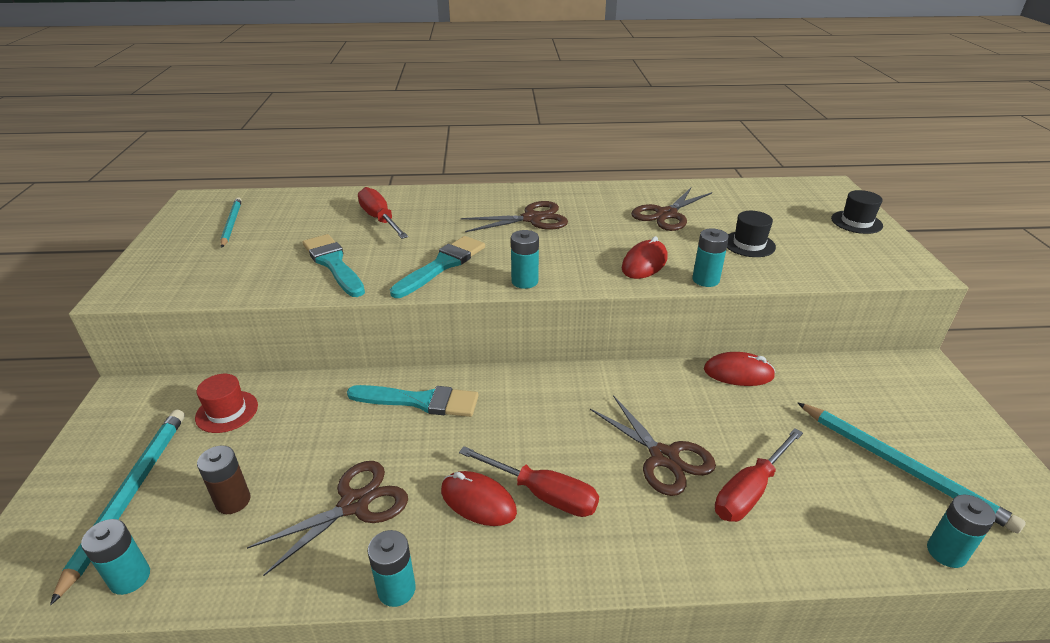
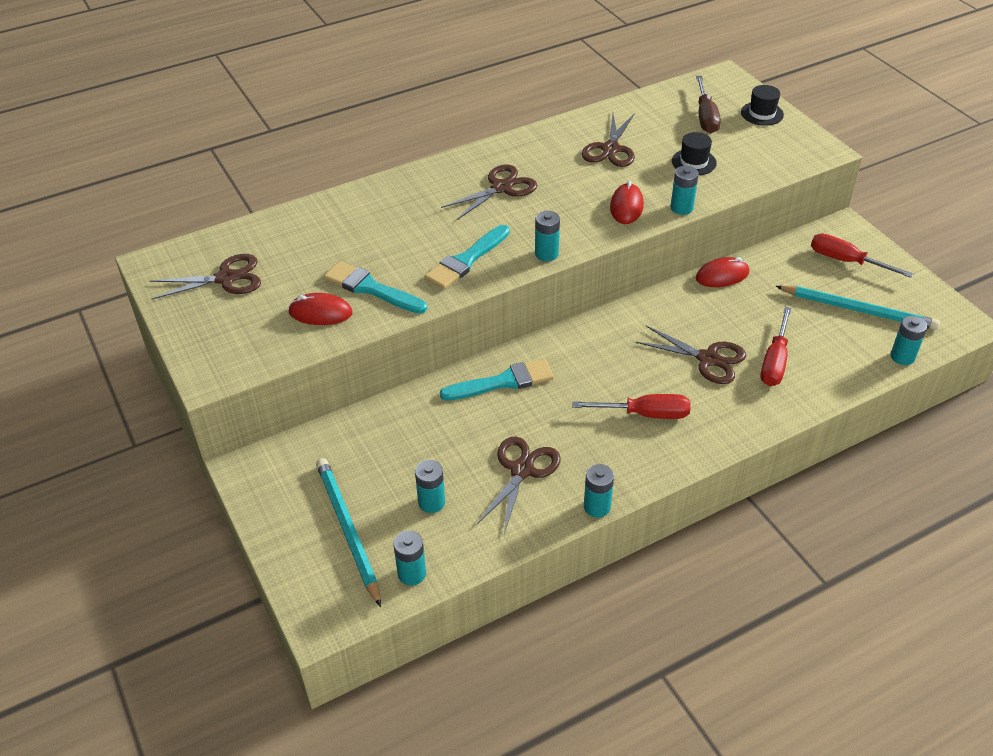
camera: 25 degrees left, 10 degrees up
red hat [195,374,258,433] -> none
brown battery [197,445,250,514] -> turquoise battery [415,460,445,513]
turquoise pencil [220,197,242,247] -> brown scissors [150,254,261,300]
red screwdriver [358,187,408,239] -> red screwdriver moved to [811,233,913,278]
turquoise brush [390,236,485,298] -> turquoise brush turned 150 degrees counterclockwise [425,225,510,289]
red mouse [441,471,517,526] -> red mouse moved to [288,293,353,325]
none -> brown screwdriver [696,76,721,133]

